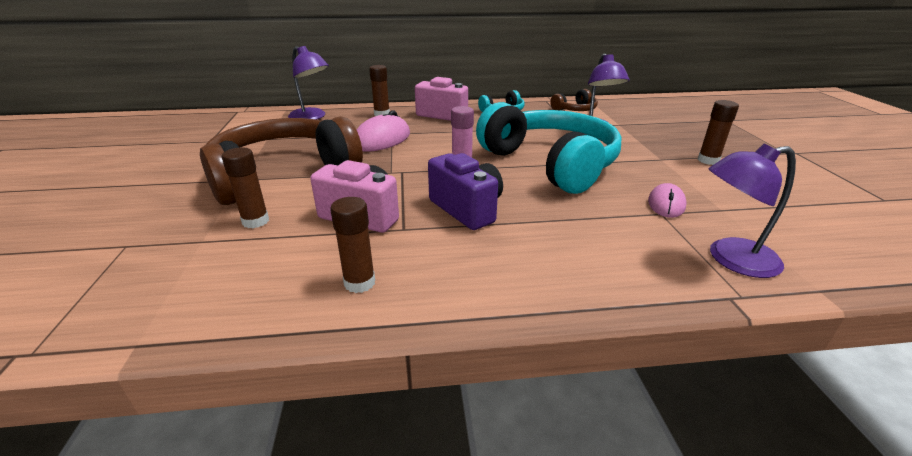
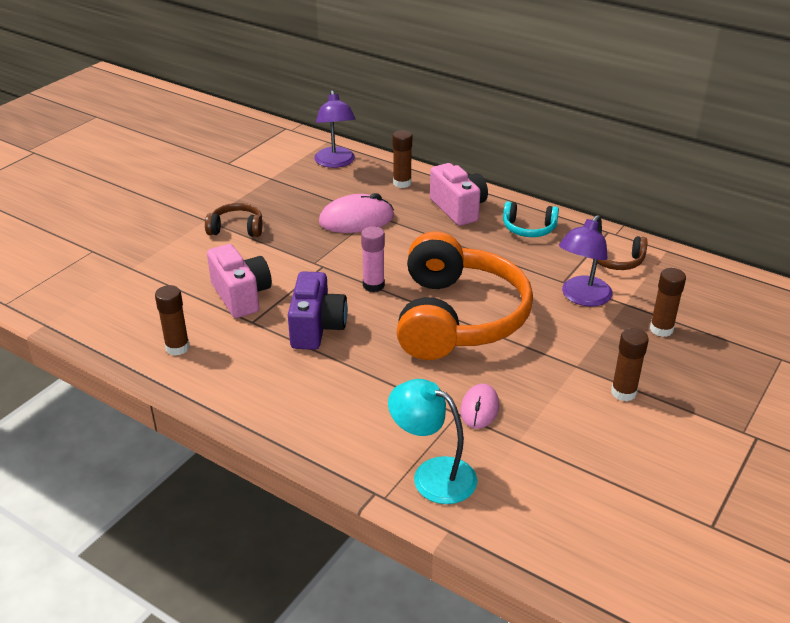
camera: 40 degrees right, 5 degrees up
brown headphones [200,116,363,205] -> brown headphones [205,203,262,237], size x0.42
brown glue stick [222,147,269,228] -> brown glue stick moved to [650,268,686,337]
turquoise headphones [476,102,622,194] -> orange headphones [396,231,533,360]
pink mouse [648,183,686,218] -> pink mouse turned 45 degrees counterclockwise [460,384,499,429]
purple lamp [709,143,796,278] -> turquoise lamp [388,379,477,504]

